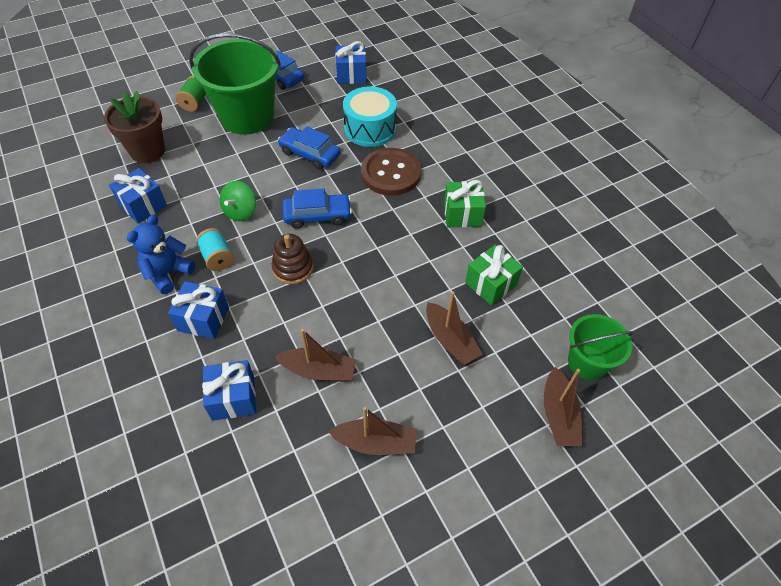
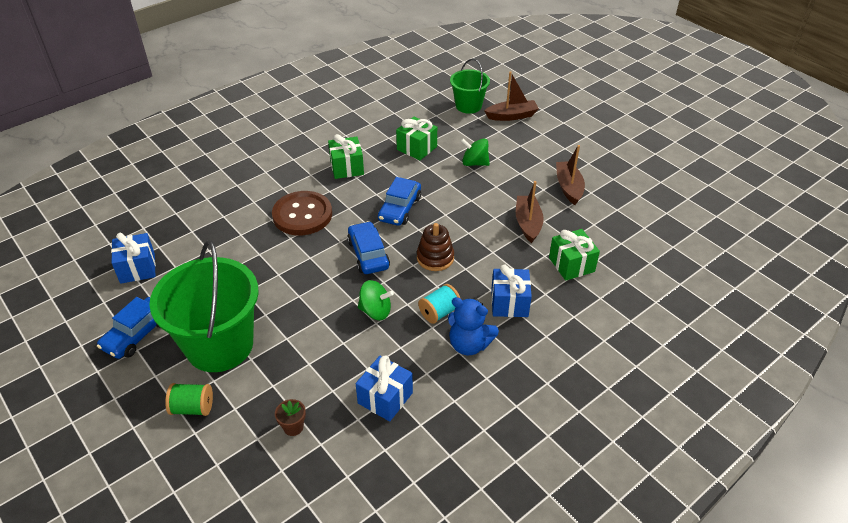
camera: 100 degrees left, 10 degrees down
brown flower pot [104,91,165,163] -> brown flower pot [275,399,306,436], size x0.45
blue gift [202,360,256,421] -> green gift [549,229,600,281]
blue car [278,126,341,170] -> blue car moved to [378,177,421,226]
turquoise drum [343,86,397,147] -> none
brown boat [426,291,483,365] -> green spinning top [461,138,490,166]

